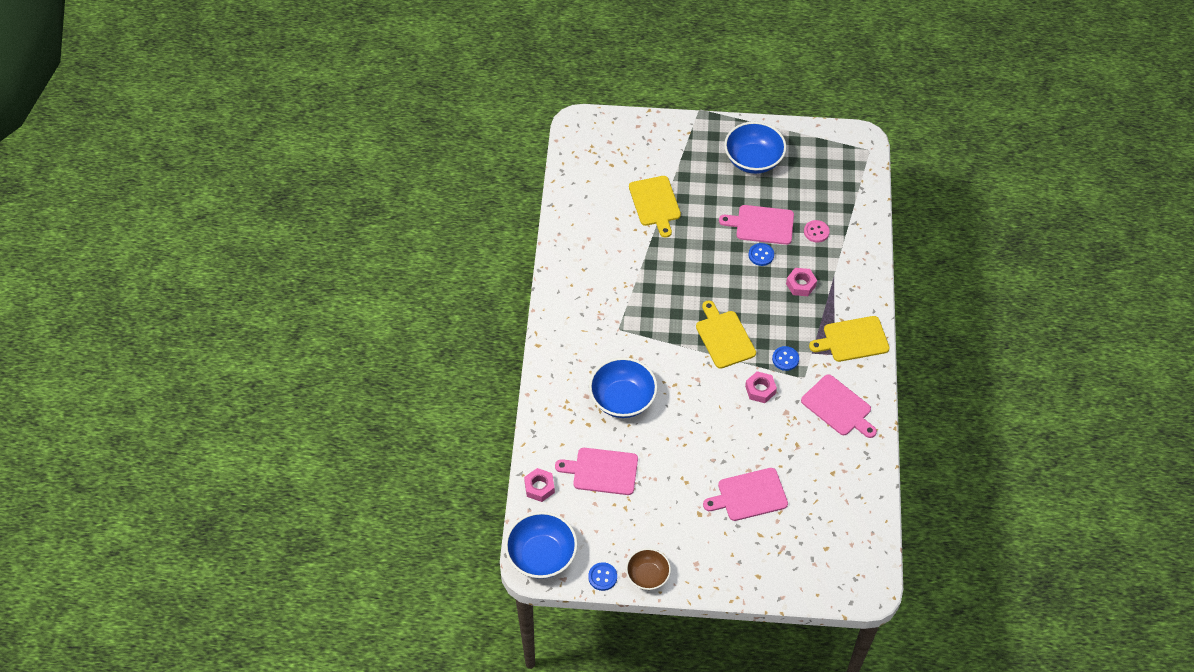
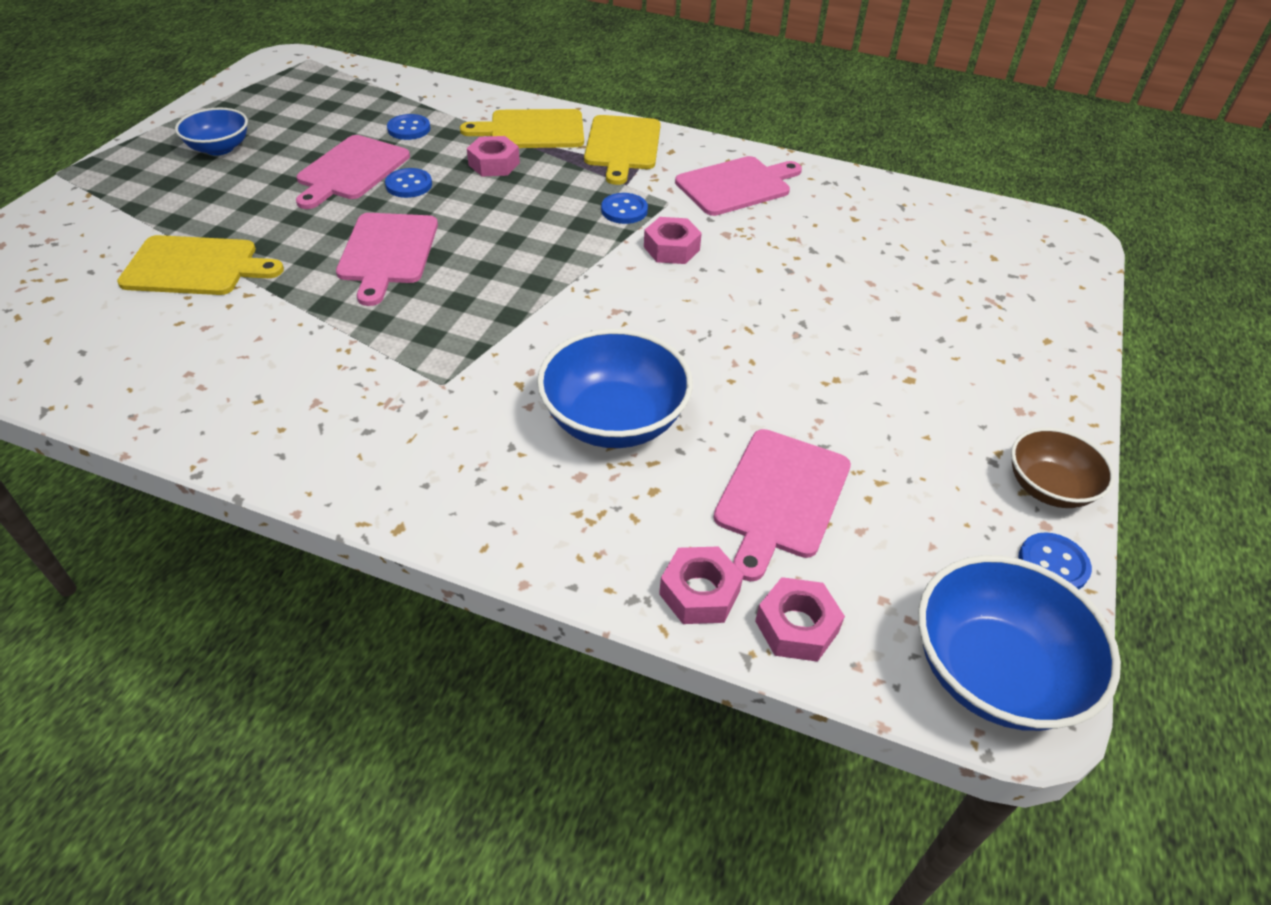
camera: 75 degrees left, 10 degrees down
yellow cutting board [696,301,756,369] -> yellow cutting board moved to [460,109,584,148]
pink cutting board [703,468,788,521] -> pink cutting board moved to [336,213,438,306]
blue bowl [724,122,786,174] -> blue bowl [175,108,248,156], size x0.62
pink button [804,220,830,243] -> blue button [387,114,430,140]
none -> pink nut [659,546,743,624]

